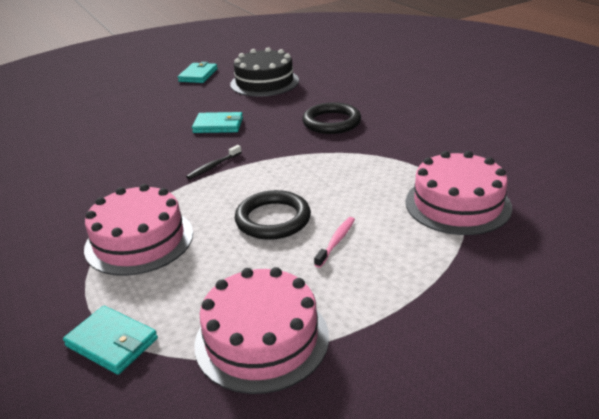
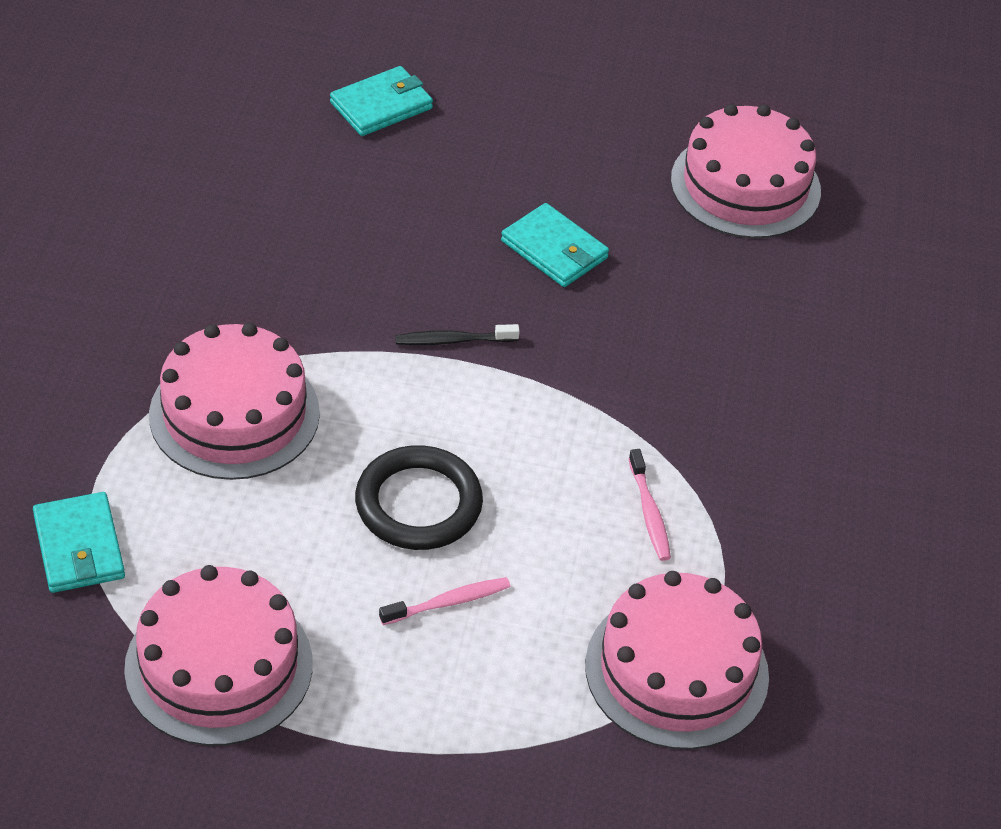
camera: 35 degrees right, 15 degrees up
turquoise wallet [178,62,218,83] -> turquoise wallet moved to [330,66,433,136]
black cake [230,47,299,97] -> pink cake [671,104,821,238]
black ring [302,102,361,134] -> none
none -> pink toothbrush [629,449,671,561]

